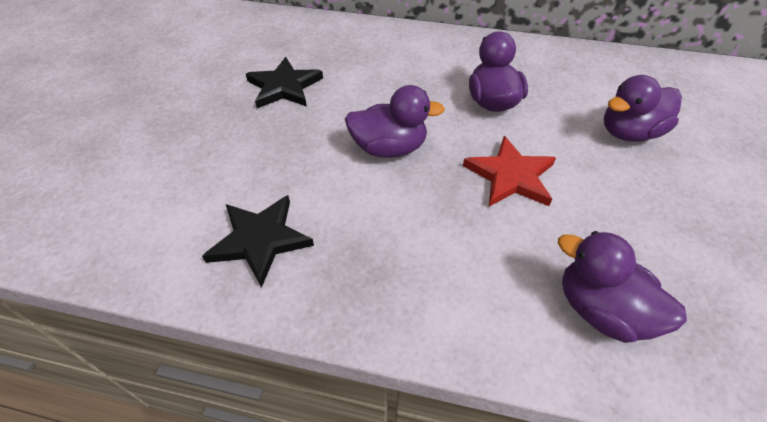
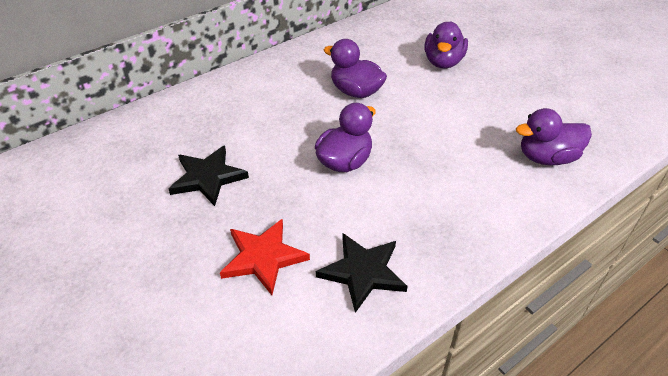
camera: 50 degrees left, 5 degrees down
red star [463,136,556,207] -> red star moved to [220,219,310,295]

